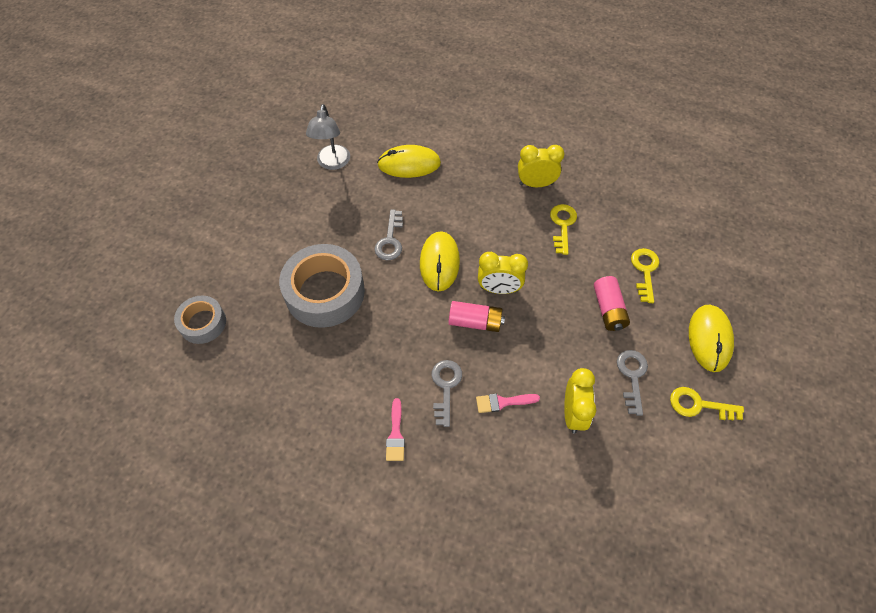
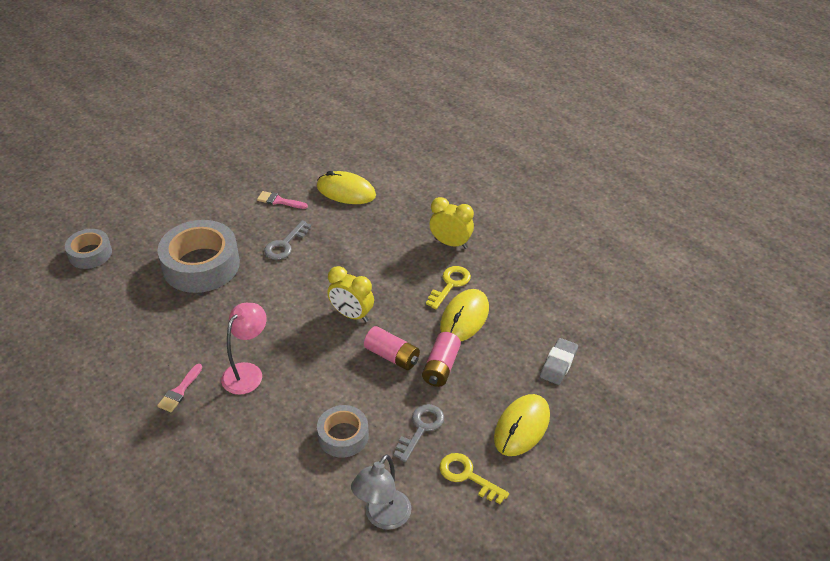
camera: 25 degrees right, 15 degrees down
grey lamp [306,104,350,170] -> grey lamp moved to [351,454,412,530]
yellow mouse [420,231,460,292] -> yellow mouse moved to [440,289,489,341]
grey key [432,360,462,427] -> pink lamp [221,303,266,395]
pink battery [449,301,505,332] -> pink battery moved to [364,326,420,370]
pink brush [476,394,540,413] -> pink brush moved to [257,191,308,209]
yellow clock [564,368,596,434] -> grey tape [317,405,369,458]
yellow key [631,248,659,303] -> none
none -> grey eraser [540,338,578,385]

